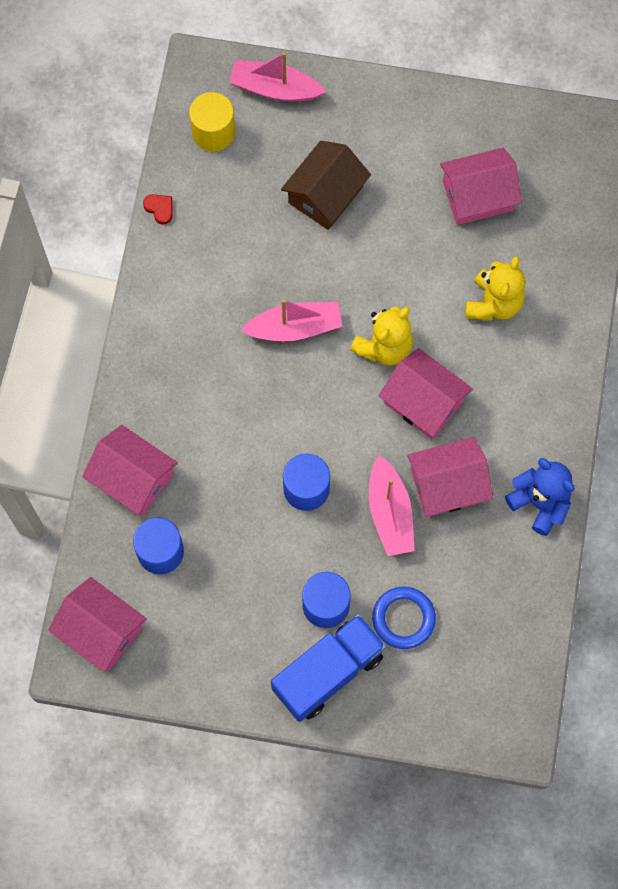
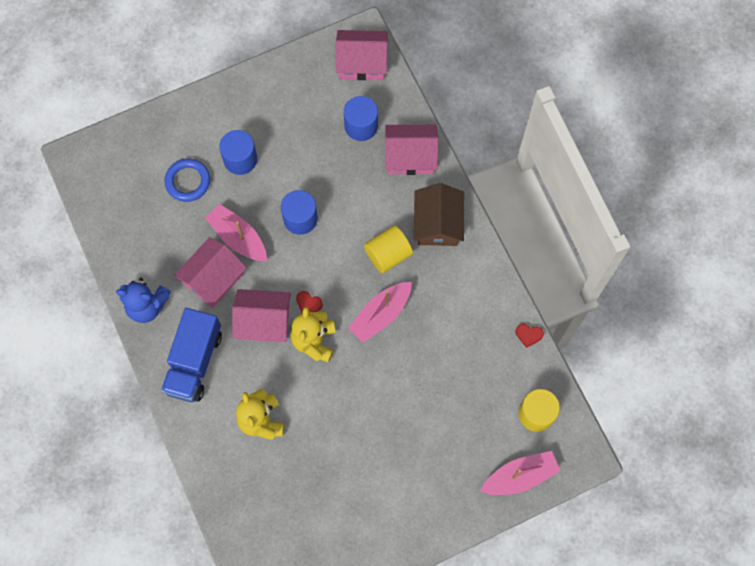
camera: 145 degrees right, 0 degrees up
blue truck [271,614,386,722] -> blue truck moved to [161,308,222,402]
brown house [281,141,371,230] -> brown house moved to [414,183,464,246]
pink house [440,148,522,225] -> none
none -> red heart [296,291,323,313]
none -> yellow cylinder [364,225,413,273]

